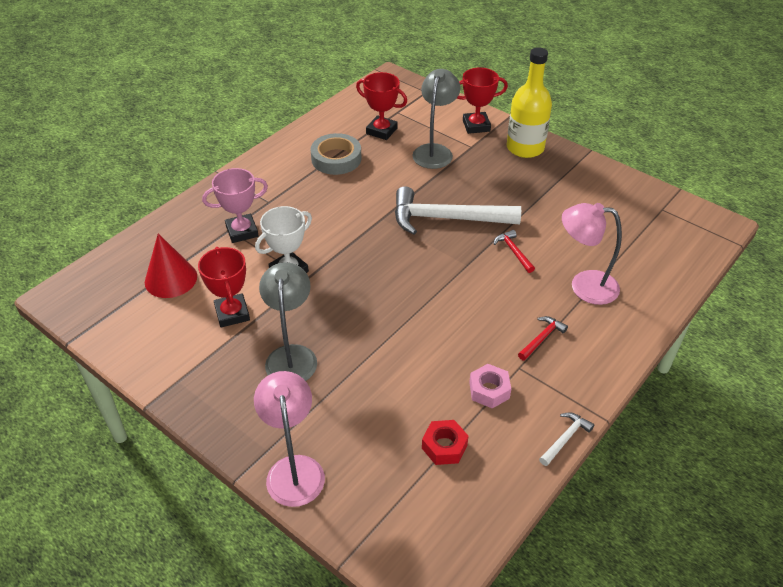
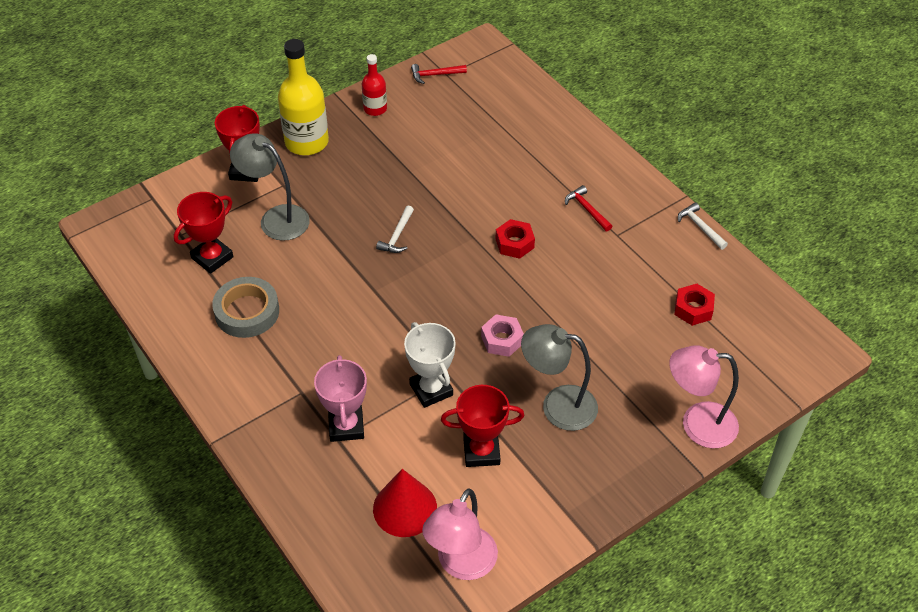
camera: 75 degrees left, 5 degrees up
white hammer [395,186,521,235] -> white hammer [376,205,414,253], size x0.43
pink nut [469,364,511,409] -> pink nut moved to [481,314,524,357]
red hammer [494,230,535,273] -> red hammer moved to [411,64,467,84]
pink lamp [562,203,622,305] -> pink lamp moved to [422,488,498,580]
none -> red bottle [362,54,387,116]
none -> red nut [496,219,535,259]

